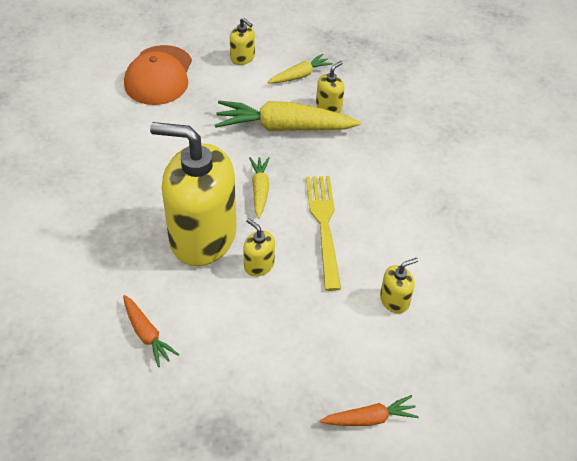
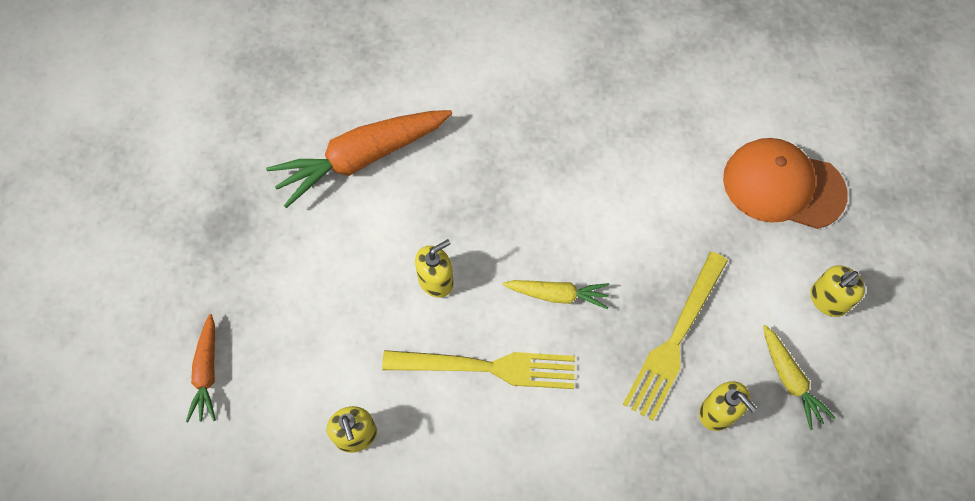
camera: 100 degrees right, 15 degrees up
orange carrot [123,295,179,367] -> orange carrot [266,110,452,208], size x1.91
yellow soap dispenser [150,122,236,266] -> none
yellow carrot [215,100,361,131] -> yellow fork [623,252,728,421]

